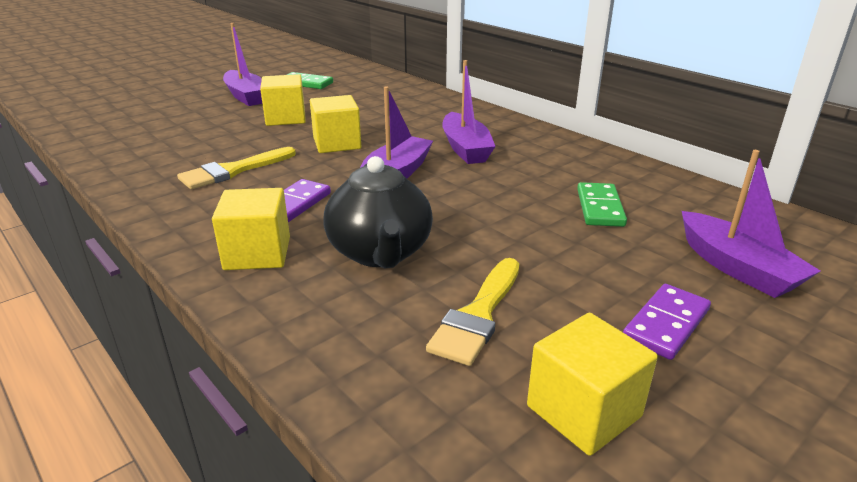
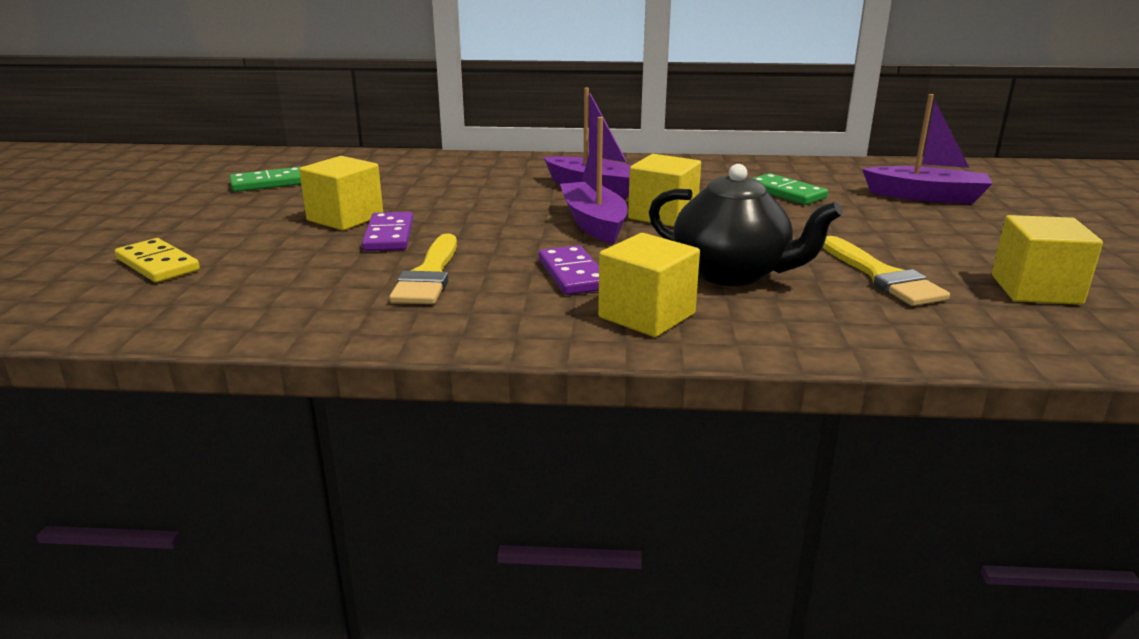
camera: 45 degrees left, 5 degrees down
purple boat [223,23,262,106] -> none
yellow cube [310,95,361,153] -> yellow cube moved to [628,154,701,227]
purple domino [623,284,711,360] -> purple domino moved to [362,212,413,251]
none -> yellow domino [115,238,200,283]

